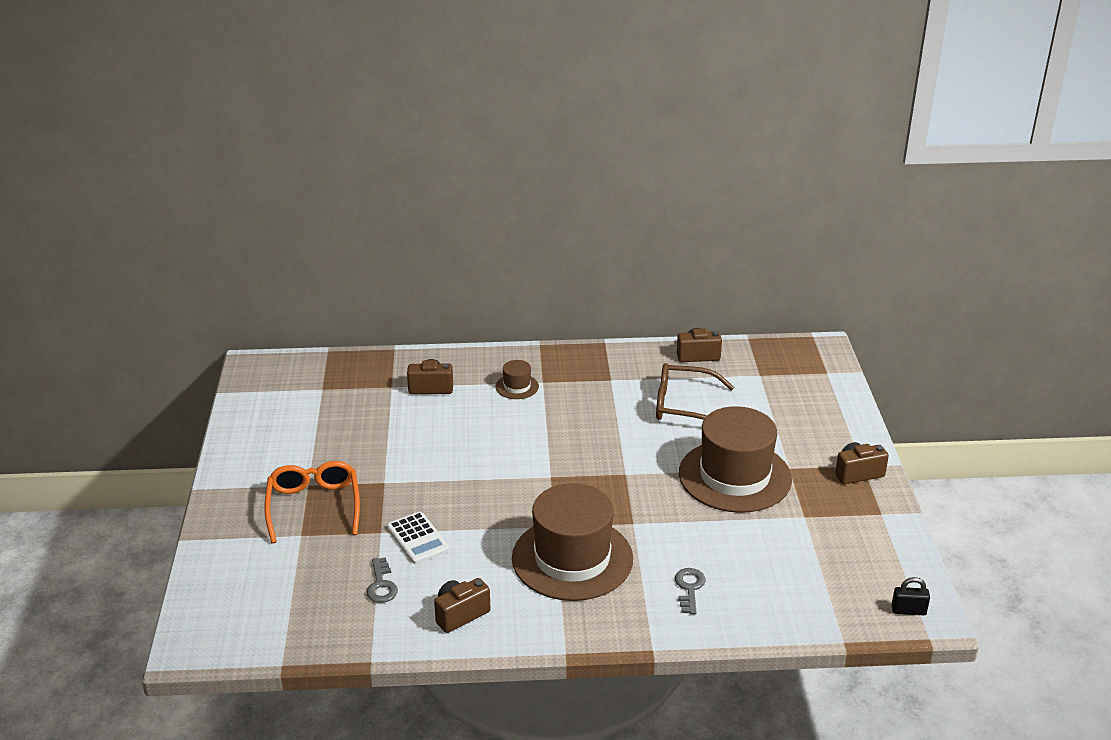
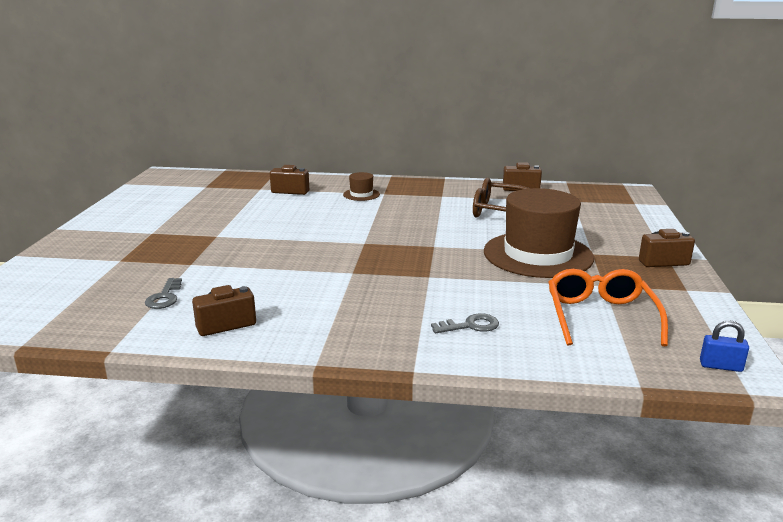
camera: 10 degrees right, 10 degrees down
orange glasses [265,461,360,544] -> orange glasses moved to [548,269,668,346]
white calculator [387,512,450,564] -> none
brown hat [512,483,633,601] -> none
grey key [675,568,706,614] -> grey key turned 60 degrees clockwise [431,313,499,333]
black padlock [892,577,930,615] -> blue padlock [700,321,749,372]

